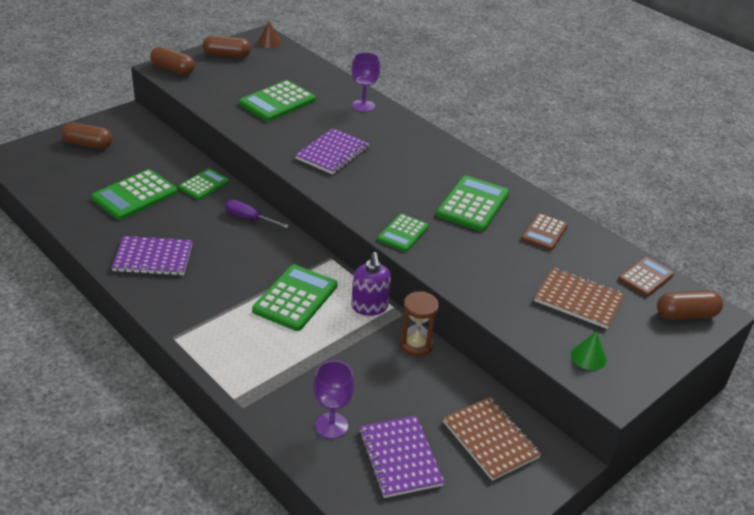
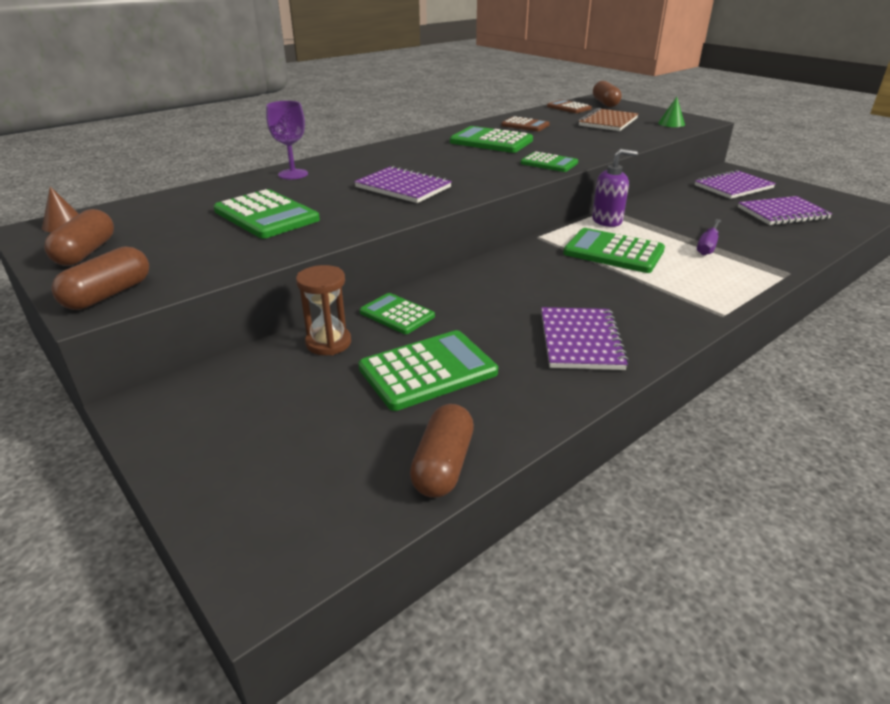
camera: 85 degrees left, 5 degrees down
brown capsule [61,123,112,149] -> brown capsule moved to [410,404,474,498]
green calculator [91,169,177,220] -> green calculator turned 75 degrees counterclockwise [358,330,498,411]
purple screwdriver [225,200,289,228] -> purple screwdriver moved to [697,219,721,255]
purple goblet [313,361,354,439] -> none
brown hourglass [399,291,439,356] -> brown hourglass moved to [296,265,351,355]
brown notebook [443,397,541,481] -> purple notebook [695,170,776,199]

